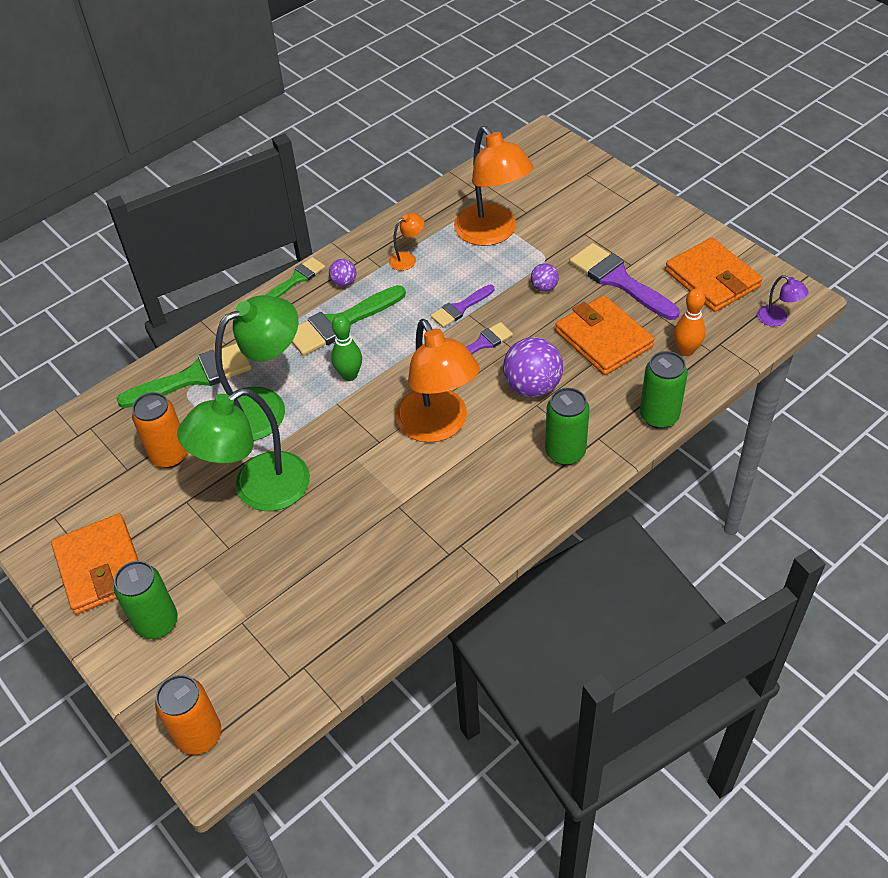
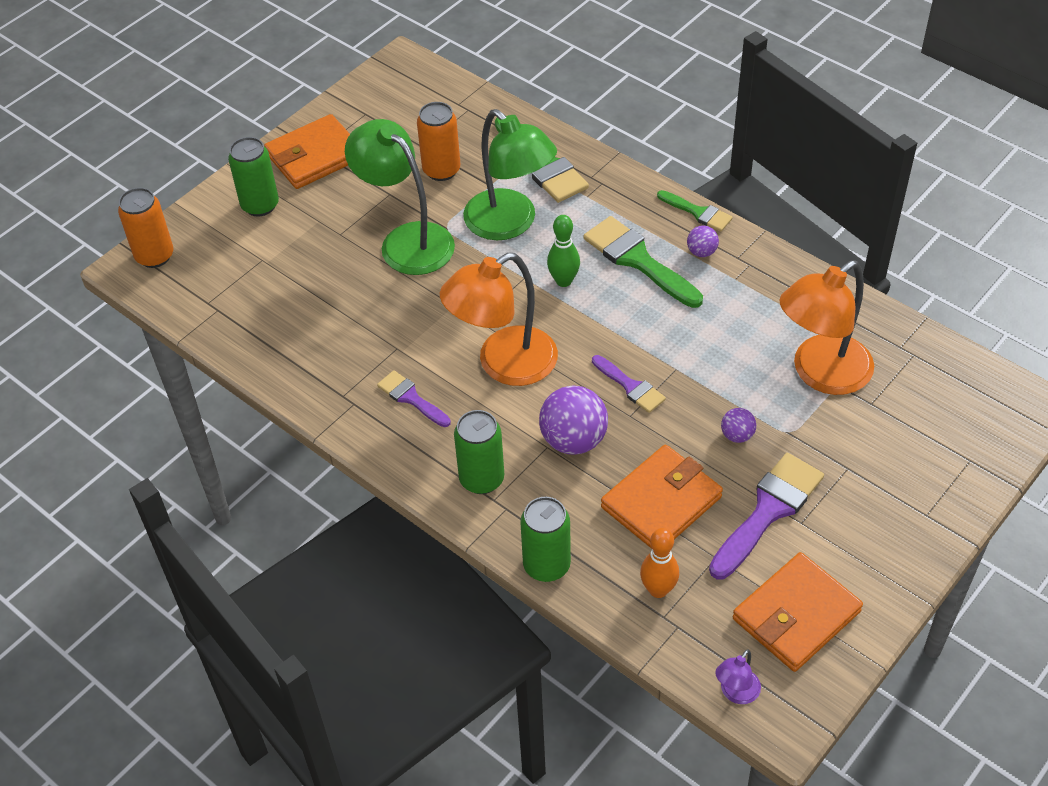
camera: 80 degrees right, 0 degrees up
orange lamp [389,213,424,271] -> none
purple brush [430,285,494,328] -> purple brush moved to [377,370,451,427]

